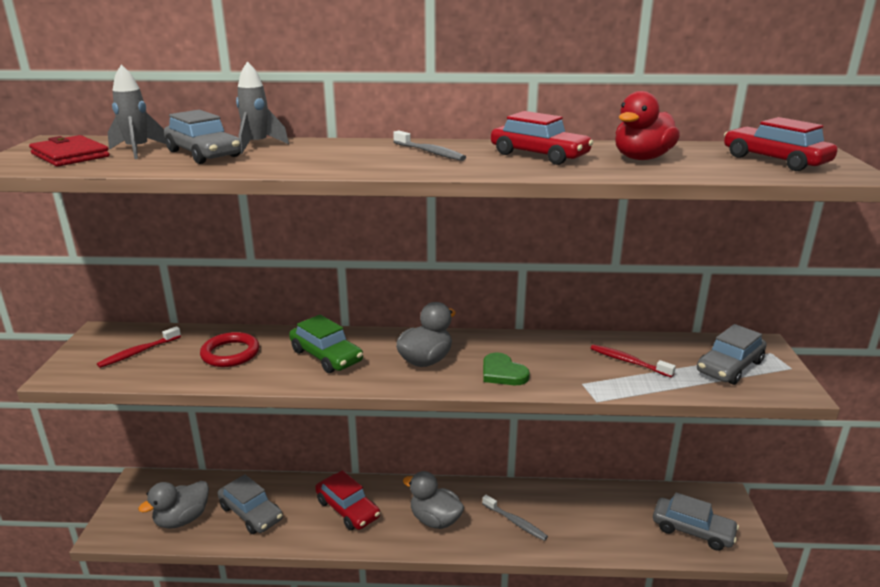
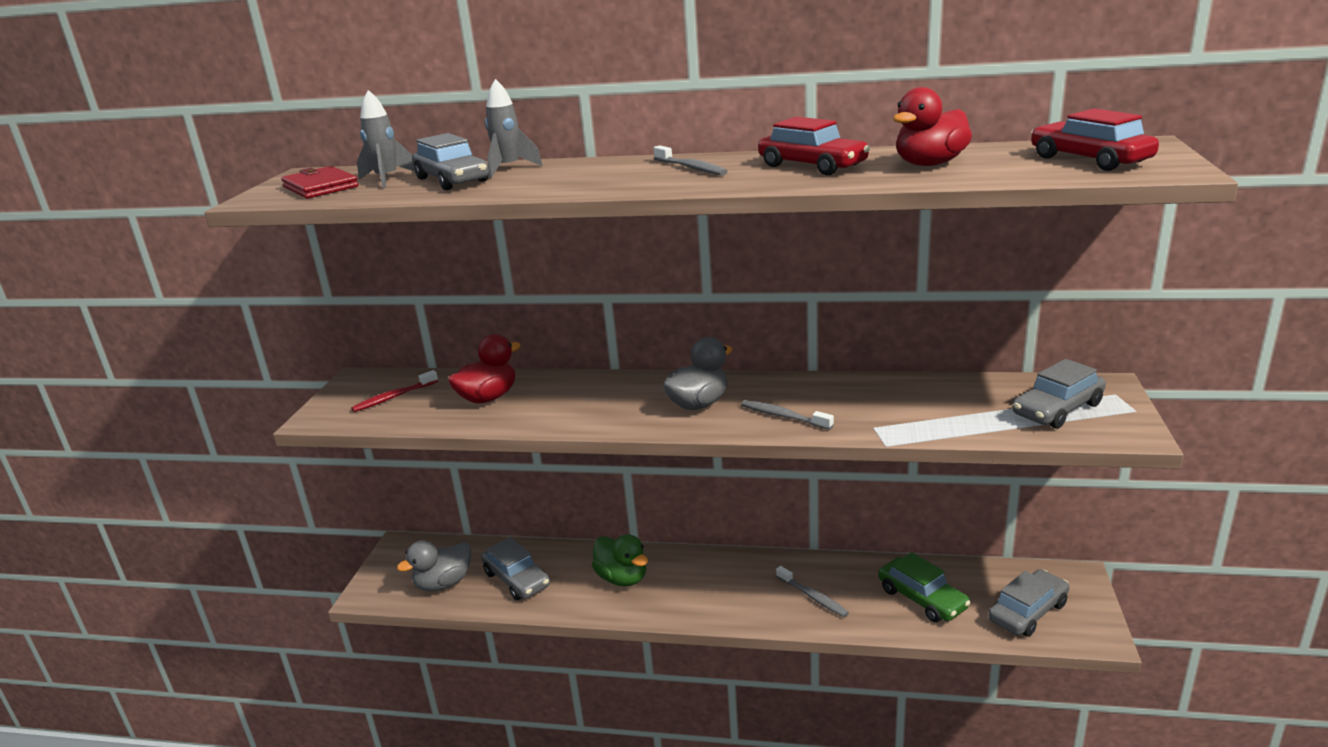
camera: 10 degrees right, 0 degrees up
red ring [200,332,259,367] -> red duck [448,334,521,404]
green car [289,315,363,373] -> green car moved to [878,552,971,622]
red car [315,470,380,530] -> green duck [592,534,648,586]
grey duck [403,471,464,529] -> none
green heart [483,352,530,385] -> grey toothbrush [741,400,834,430]
red toothbrush [591,344,676,378] -> none
grey car [653,492,739,551] -> grey car turned 75 degrees counterclockwise [988,569,1070,637]

